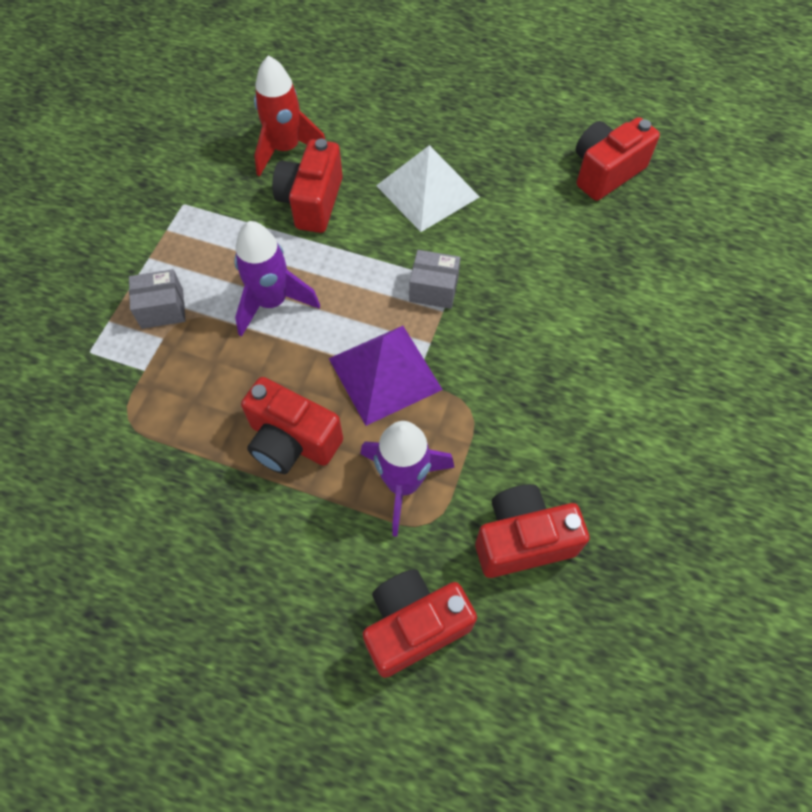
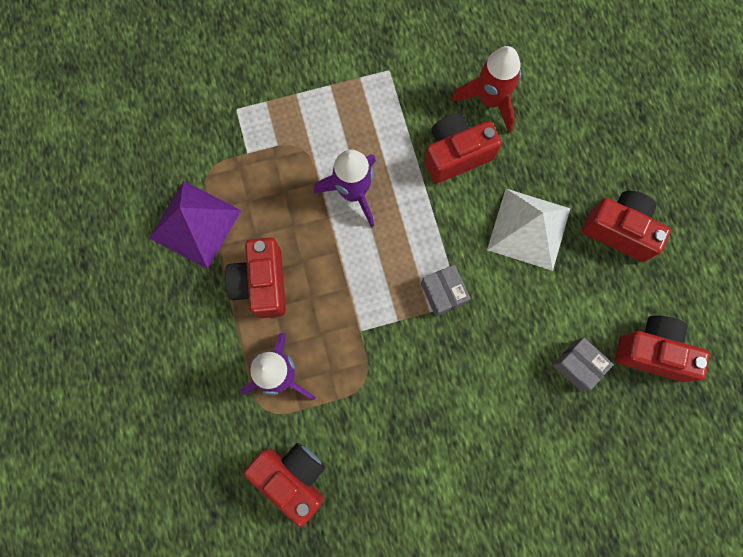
camera: 55 degrees right, 15 degrees up
grey box [129,269,185,329] -> grey box moved to [553,337,614,391]
purple pyramid [329,326,443,426] -> purple pyramid moved to [149,181,241,269]
red camera [363,569,477,678] -> red camera moved to [582,191,671,262]

